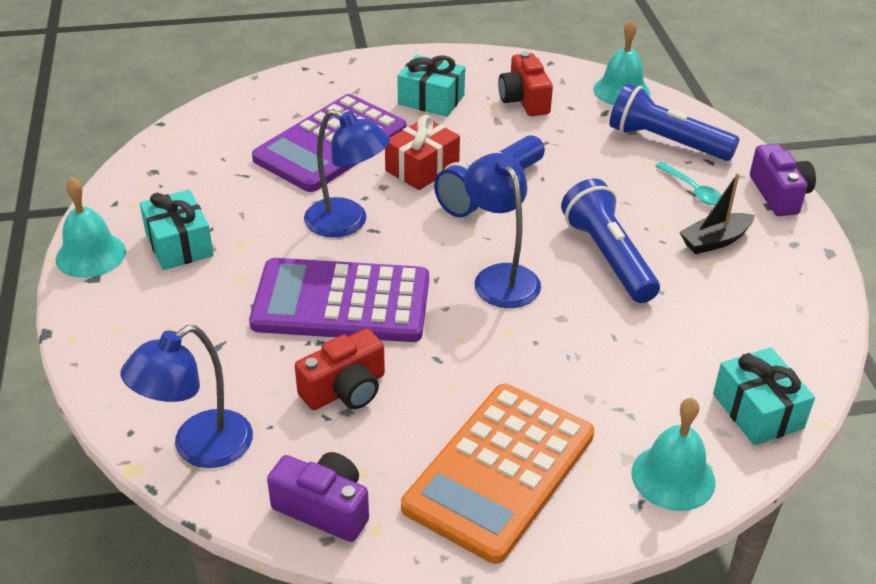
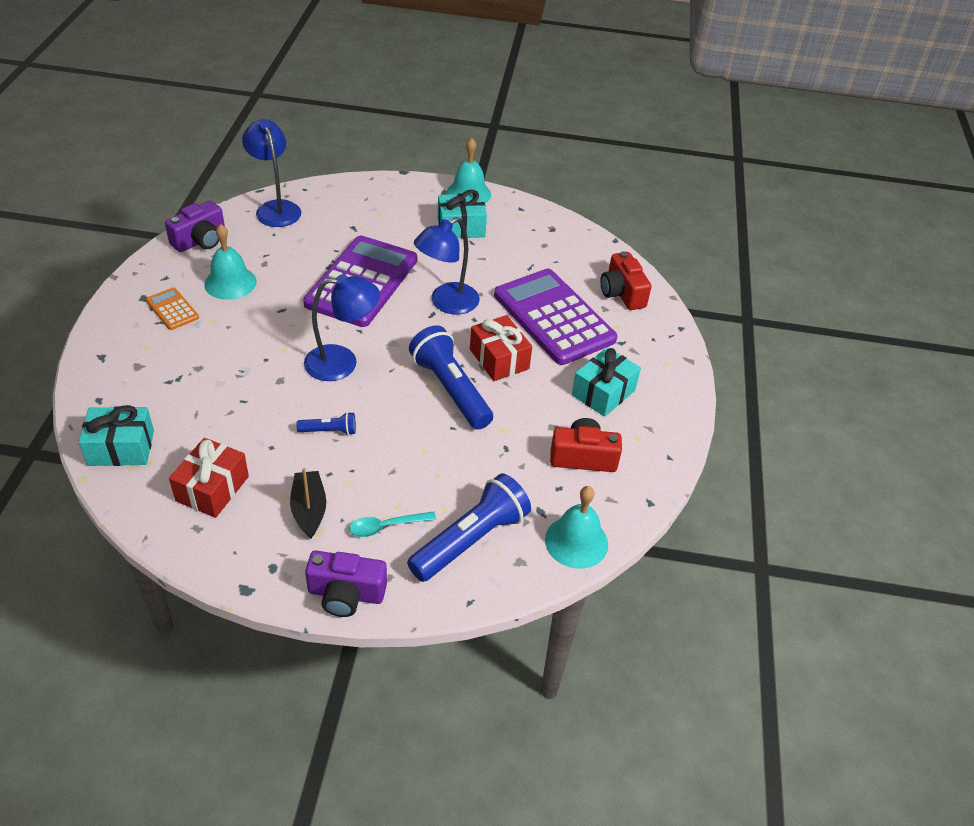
camera: 105 degrees right, 5 degrees up
red camera [295,328,385,410] -> red camera moved to [600,251,652,310]
orange calculator [401,384,594,564] -> orange calculator [146,287,199,330], size x0.44
blue flashlight [561,179,660,303] -> blue flashlight [296,412,356,435], size x0.47
turquoise bell [632,398,716,511] -> turquoise bell moved to [204,224,257,300]
none -> red gift [169,438,249,518]

